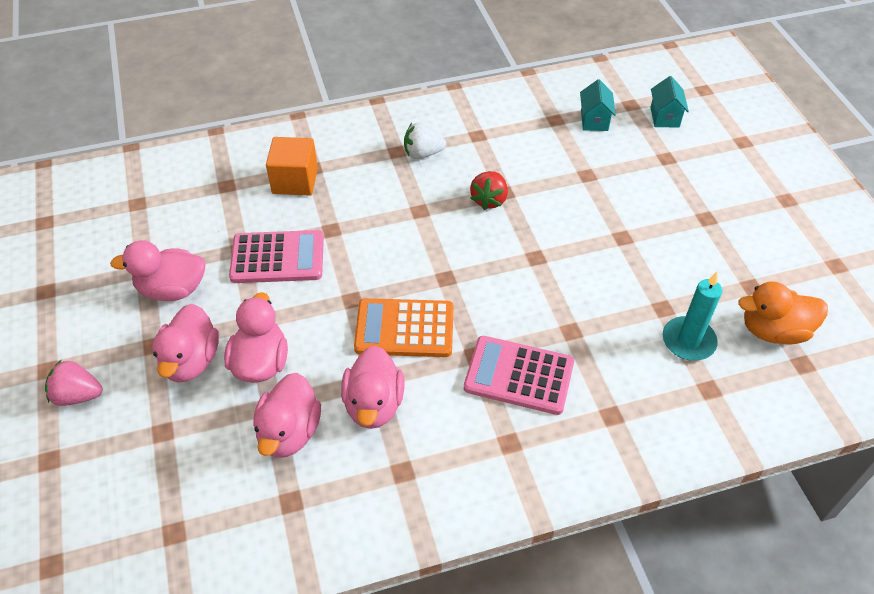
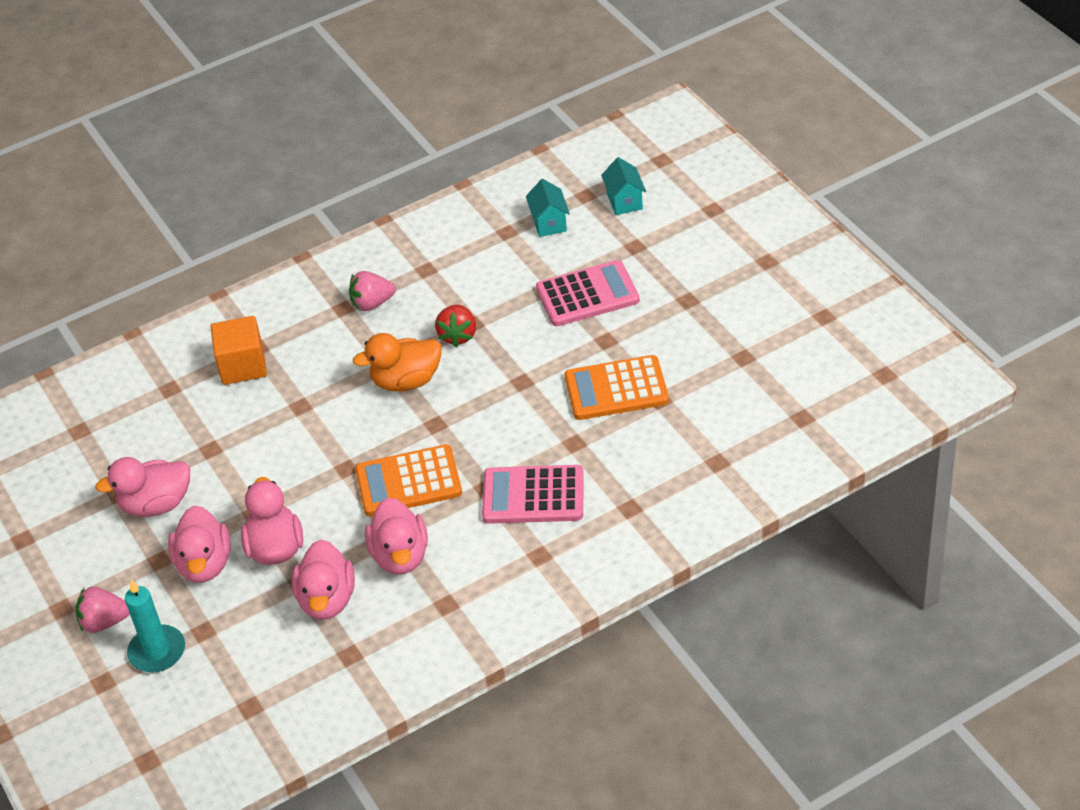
camera: 10 degrees left, 5 degrees down
pink calculator [229,230,324,283] -> pink calculator moved to [536,260,640,326]
white strawberry [404,122,446,159] -> pink strawberry [349,271,396,311]
turquoise candle [663,272,722,360] -> turquoise candle moved to [125,579,185,672]
orange duck [738,281,828,344] -> orange duck moved to [353,333,442,392]
none -> orange calculator [564,355,669,420]

